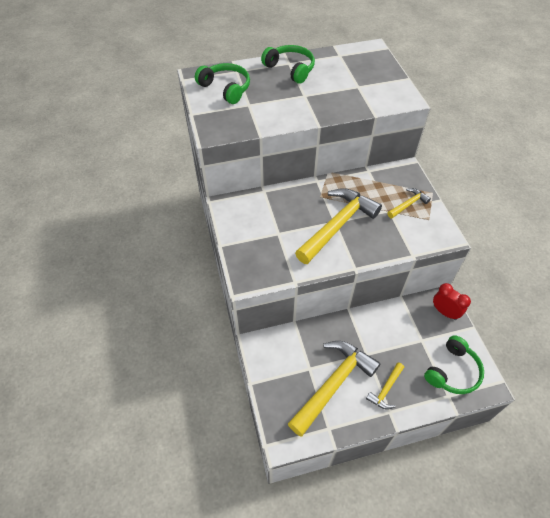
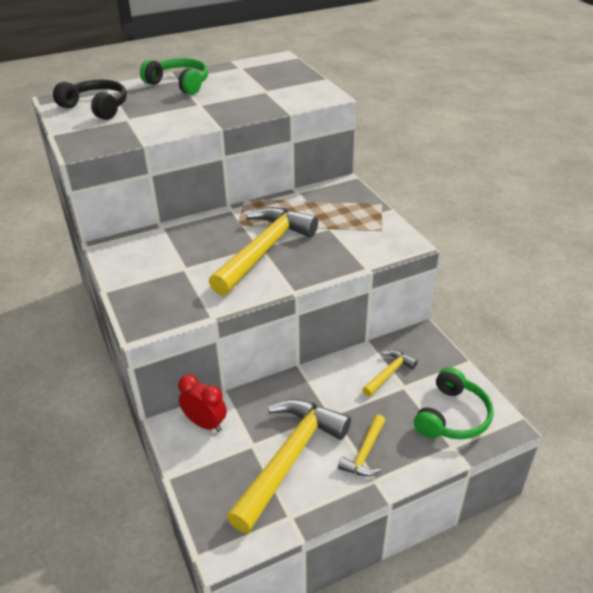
camera: 10 degrees left, 15 degrees down
green headphones [195,63,250,104] -> black headphones [53,80,127,120]
yellow hammer [387,188,431,218] -> yellow hammer moved to [362,350,418,396]
red clock [433,283,471,320] -> red clock moved to [178,374,227,432]

